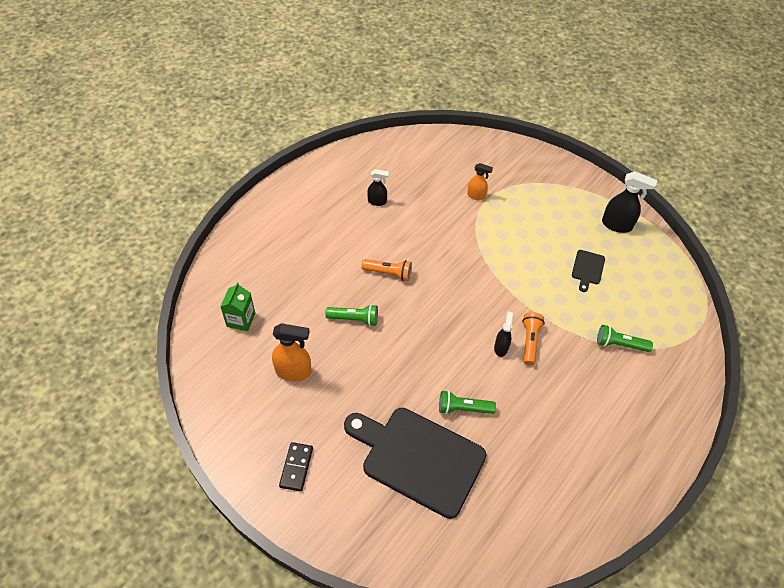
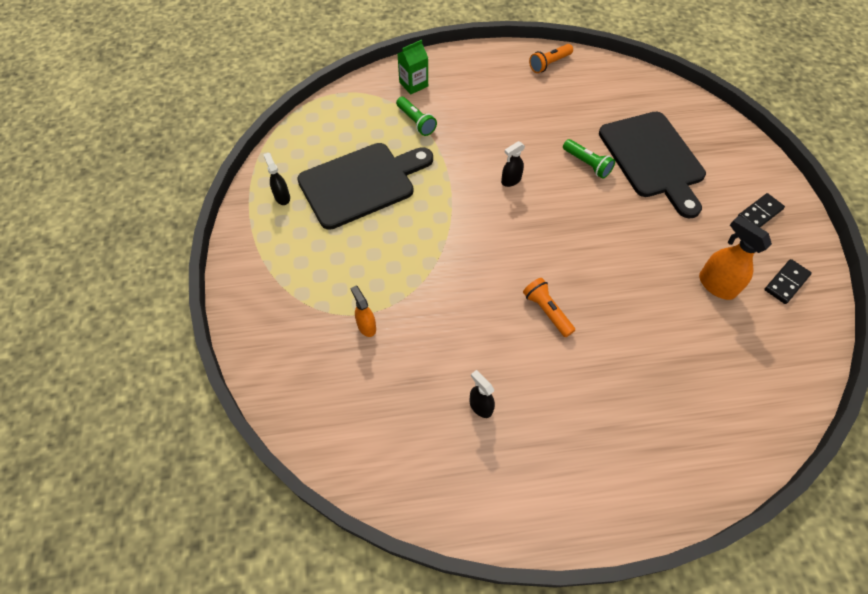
camera: 135 degrees left, 5 degrees up
green carton [220,282,255,331] -> green carton moved to [397,40,428,94]
green flashlight [325,304,378,326] -> none
orange flashlight [522,312,545,365] -> orange flashlight moved to [529,44,573,73]
black cutting board [572,250,605,292] -> black cutting board [297,143,433,230], size x2.39
black spray bottle [602,172,657,233] -> black spray bottle [263,153,290,205], size x0.62
none -> black domino [764,259,812,304]

